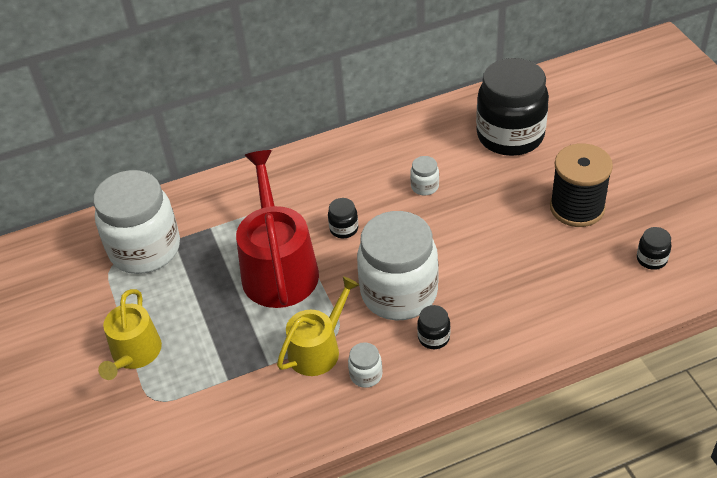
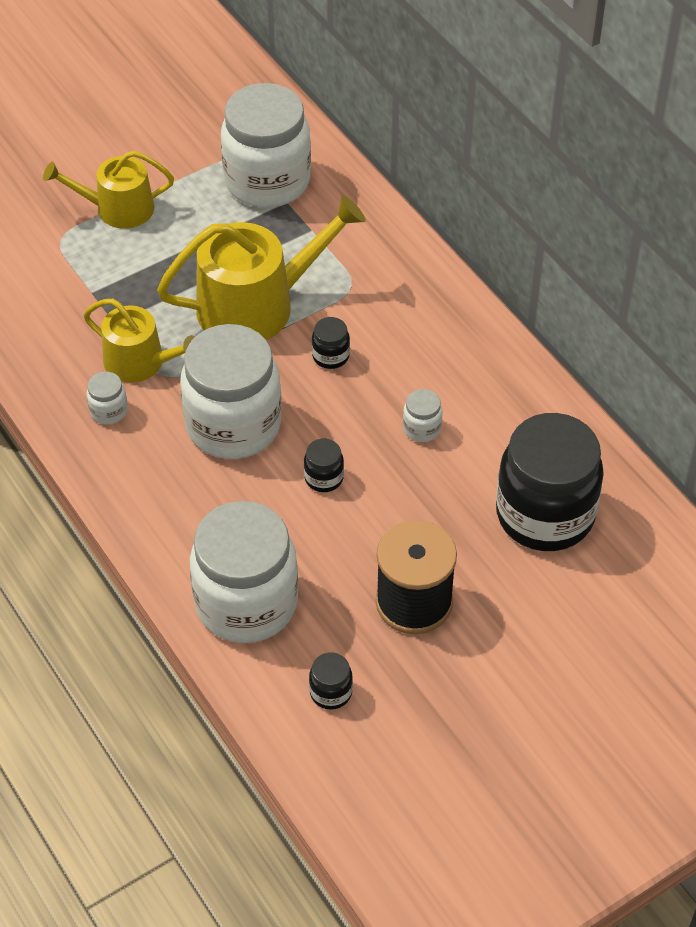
camera: 75 degrees right, 5 degrees up
red watering can [236,150,319,308] -> yellow watering can [157,195,366,340]
black jar [417,305,450,349] -> black jar moved to [304,439,344,492]
none -> white jar [190,501,298,643]

